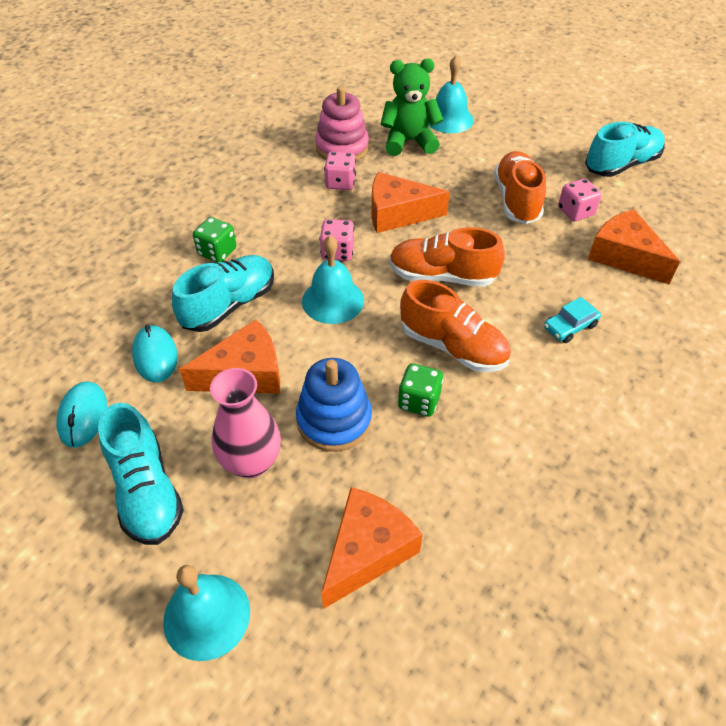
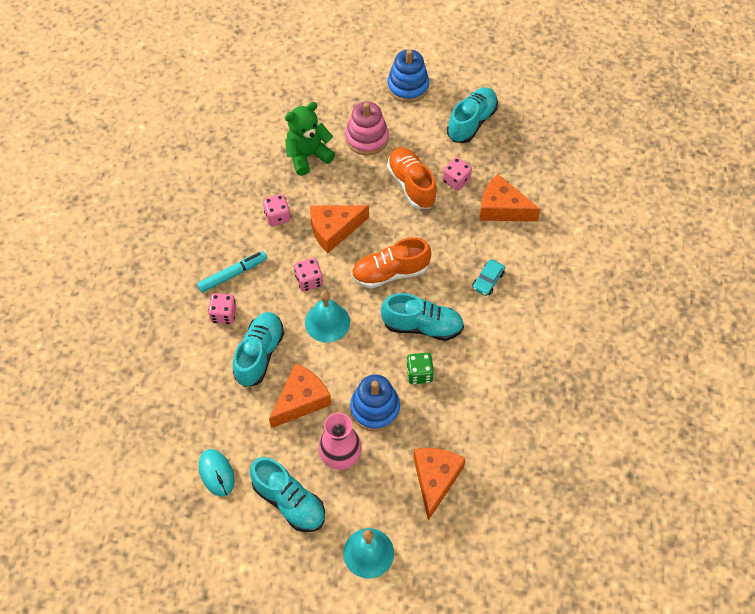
camera: 25 degrees left, 10 degrees up
turquoise mouse [132,325,178,383] -> none
green dice [193,217,236,263] -> pink dice [208,293,237,324]
pink stacking toy [315,86,369,161] -> pink stacking toy moved to [345,101,389,155]
orange shoe [400,280,511,372] -> turquoise shoe [381,293,464,341]
turquoise bell [429,55,474,133] -> none
none -> turquoise marker [197,251,267,293]
none -> blue stacking toy [387,49,429,103]

